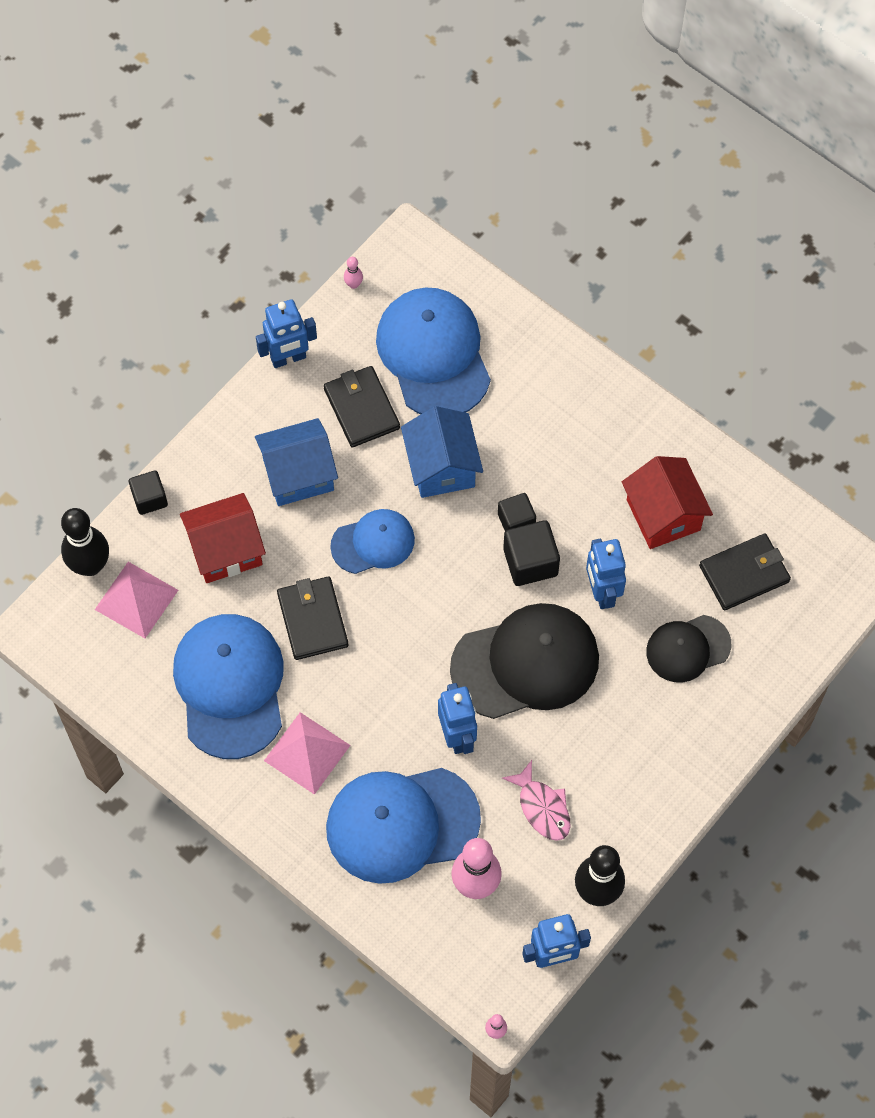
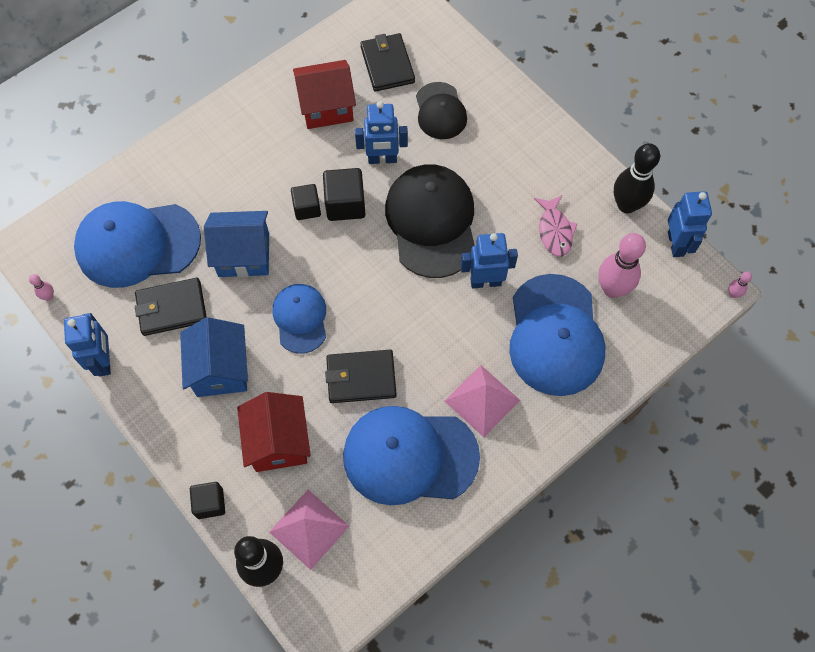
camera: 80 degrees left, 0 degrees up
pink fish [502,760,570,841] -> pink fish turned 105 degrees clockwise [534,195,577,257]

